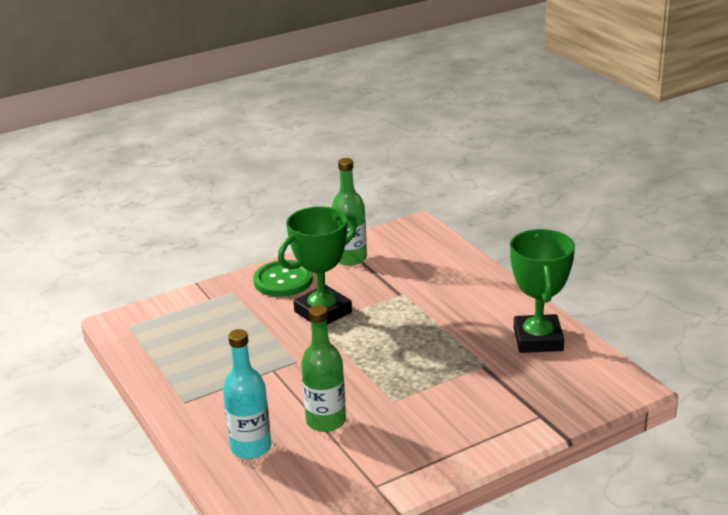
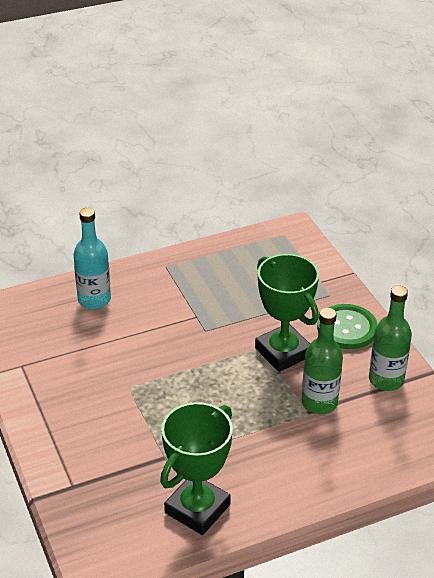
camera: 95 degrees right, 10 degrees up
green bottle [301,305,346,432] -> green bottle moved to [302,308,343,414]
green trophy [510,229,575,353] -> green trophy turned 60 degrees counterclockwise [160,402,233,535]

